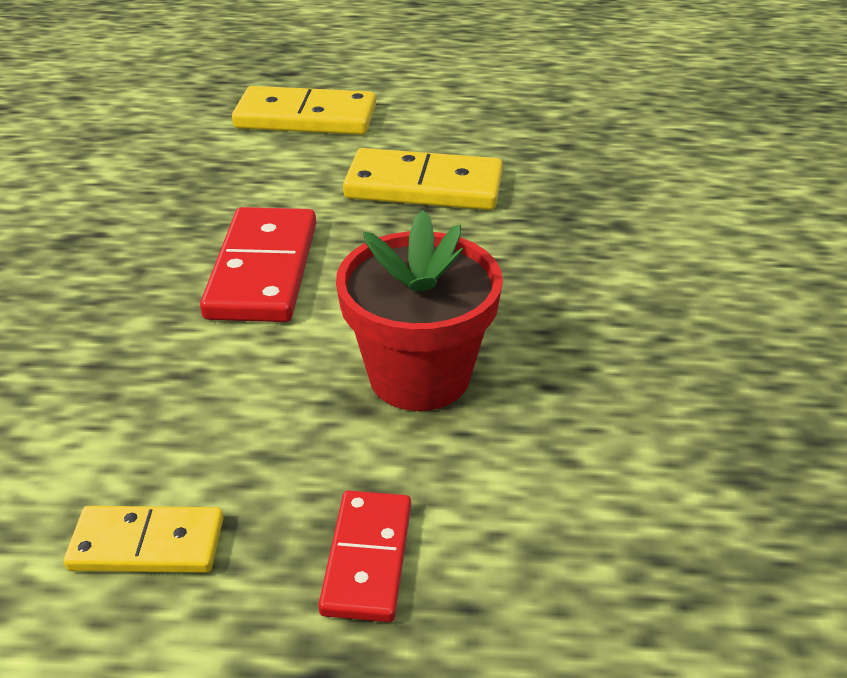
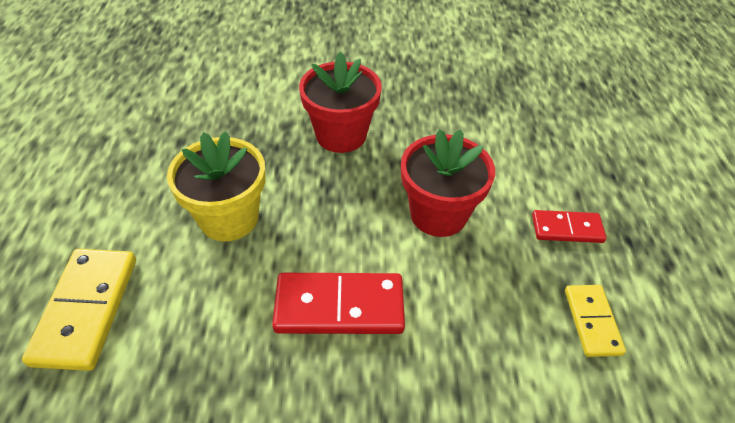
camera: 95 degrees left, 10 degrees up
yellow domino [343,148,503,210] -> yellow flower pot [167,132,266,242]
none -> red flower pot [299,52,382,153]

